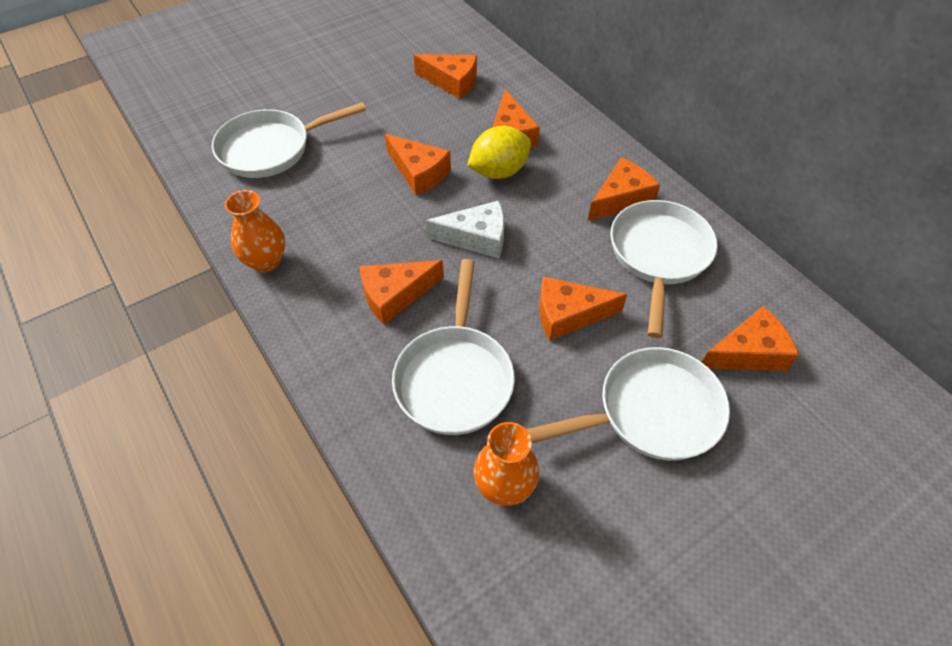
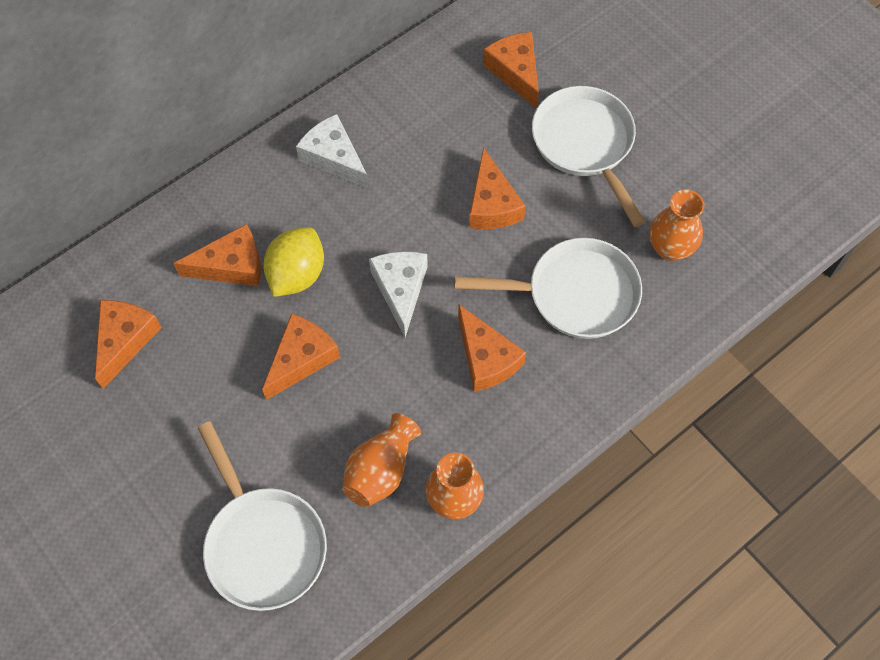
camera: 95 degrees left, 10 degrees up
yellow lemon [467,126,531,179] -> yellow lemon turned 60 degrees clockwise [263,227,324,297]
orange cheese [588,158,660,221] -> white cheese [296,114,368,188]
white pan [610,200,718,338] -> none
none -> orange vase [342,413,421,507]

